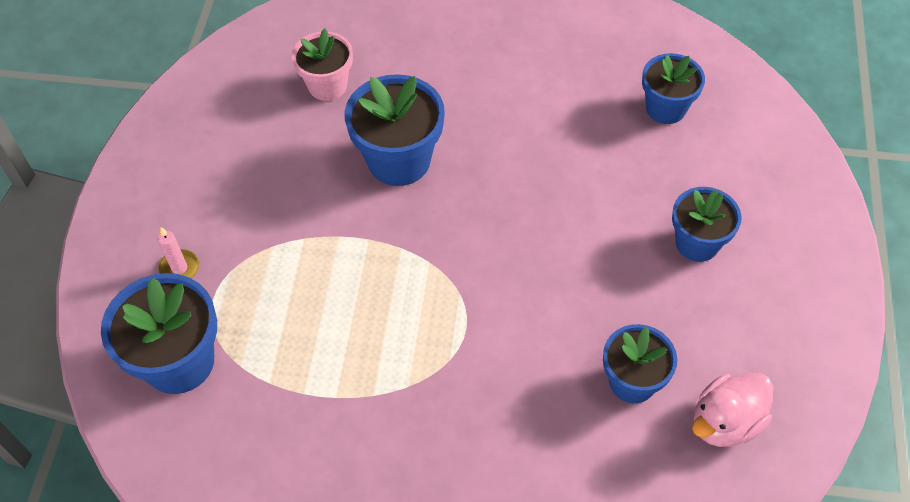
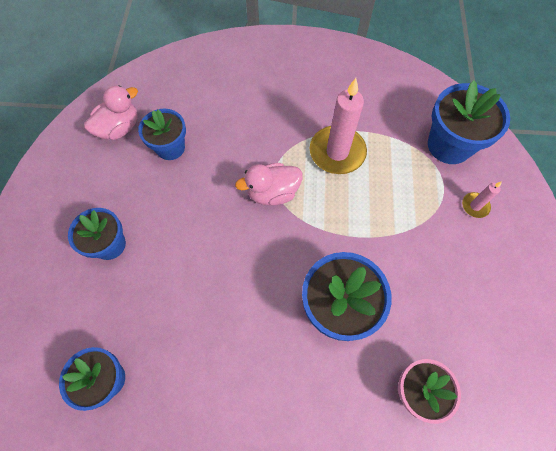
camera: 175 degrees right, 10 degrees up
none -> pink duck [235,163,303,205]
none -> pink candle [310,78,367,174]

